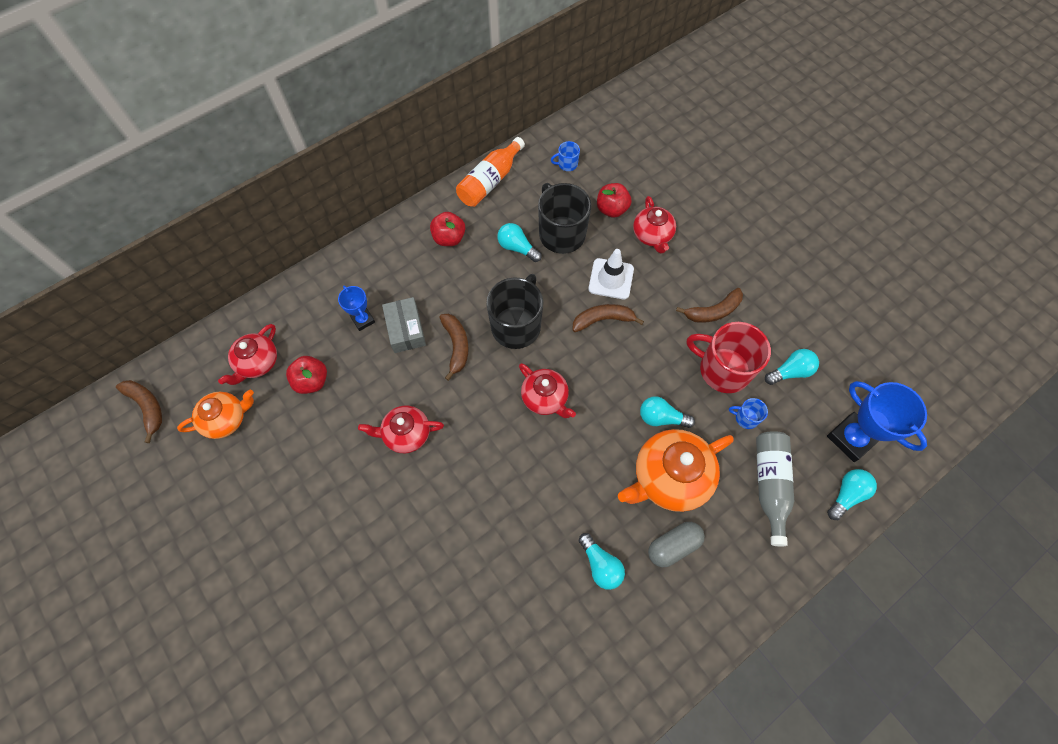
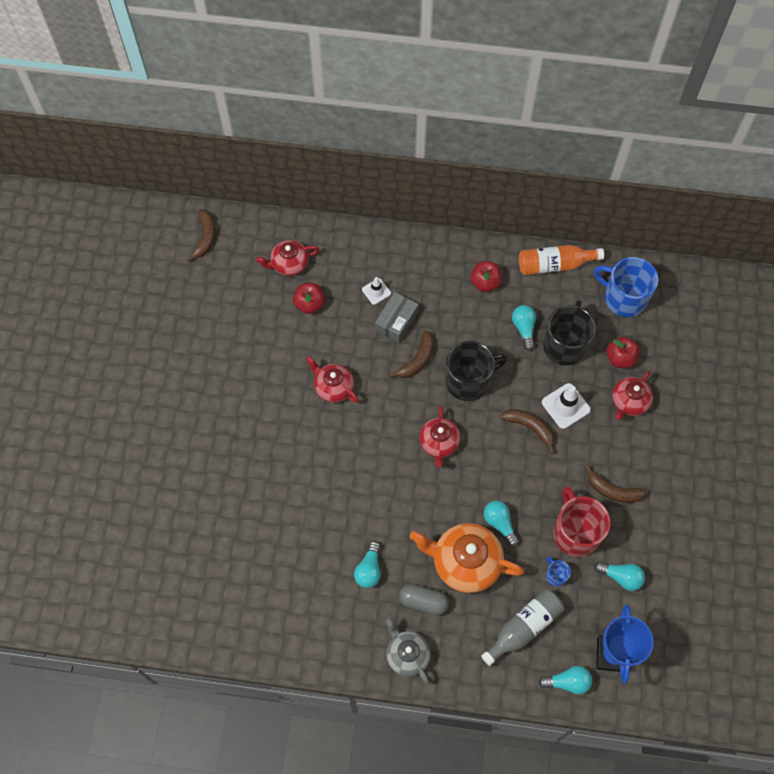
camera: 45 degrees right, 0 degrees up
orange teapot [177,390,254,439] -> none
blue trophy [338,286,375,331] -> white traffic cone [362,277,391,305]
blue mug [551,141,580,171] -> blue mug [594,257,659,317], size x2.25
none -> grey teapot [386,617,431,684]

